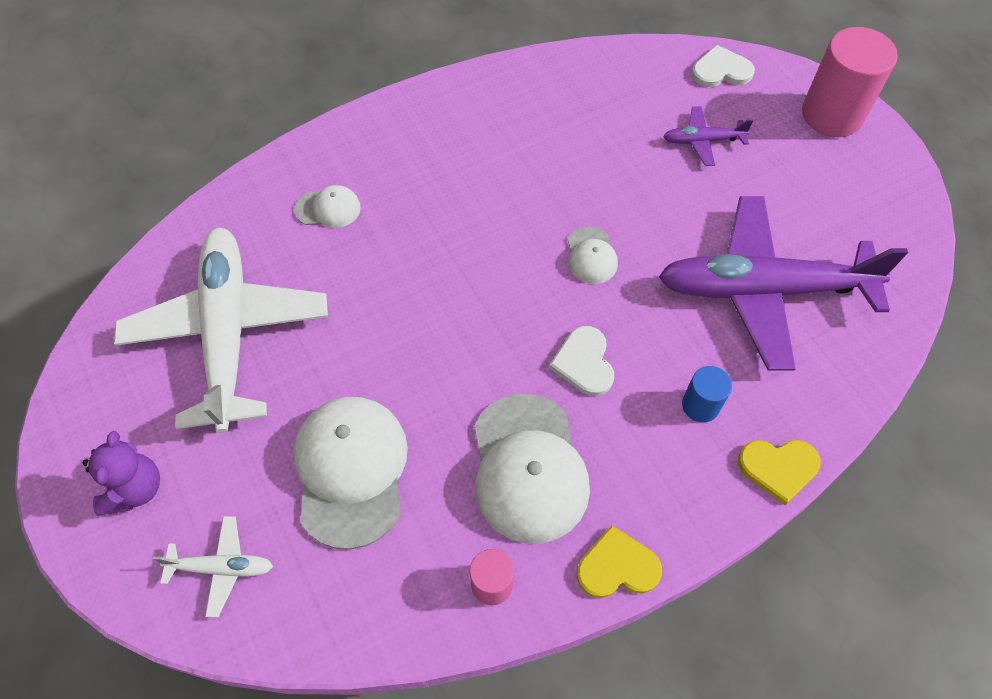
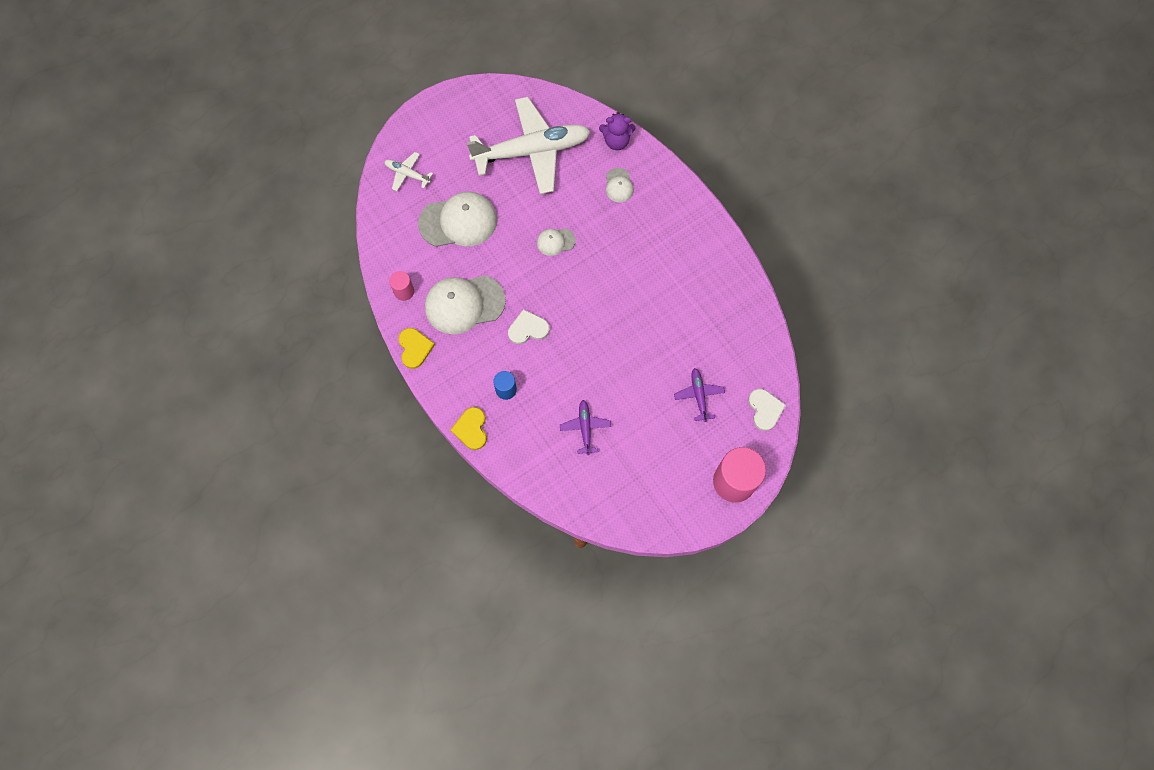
camera: 85 degrees right, 10 degrees up
purple teddy bear [83,431,160,516] -> purple teddy bear moved to [599,112,635,150]
white plane [153,516,273,618] -> white plane turned 120 degrees clockwise [384,152,433,191]
white cap [568,227,618,284] -> white cap moved to [537,228,576,256]
purple plane [658,196,908,371] -> purple plane [560,400,611,455], size x0.42

